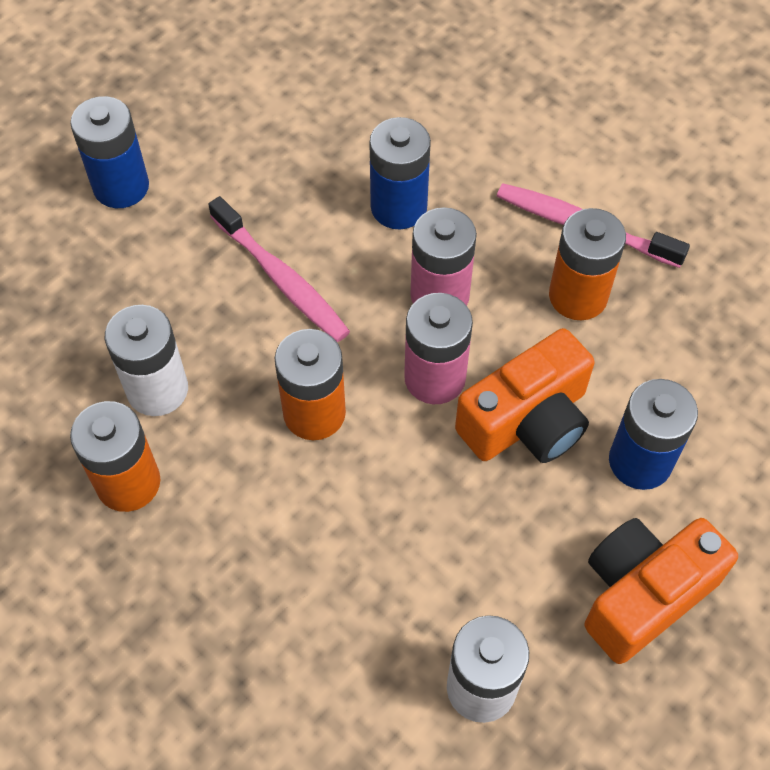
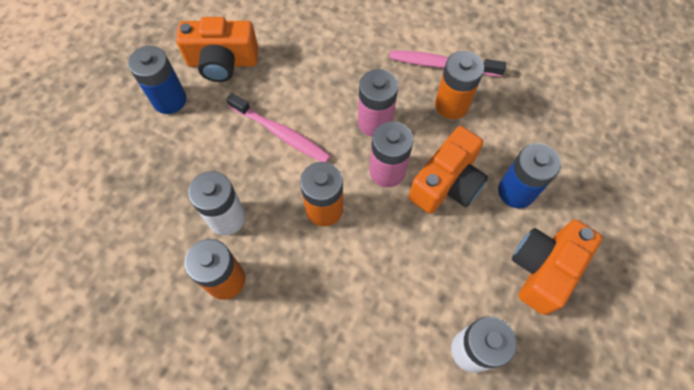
camera: 15 degrees left, 5 degrees up
blue battery [369,117,431,230] -> none
none -> orange camera [176,17,258,82]

